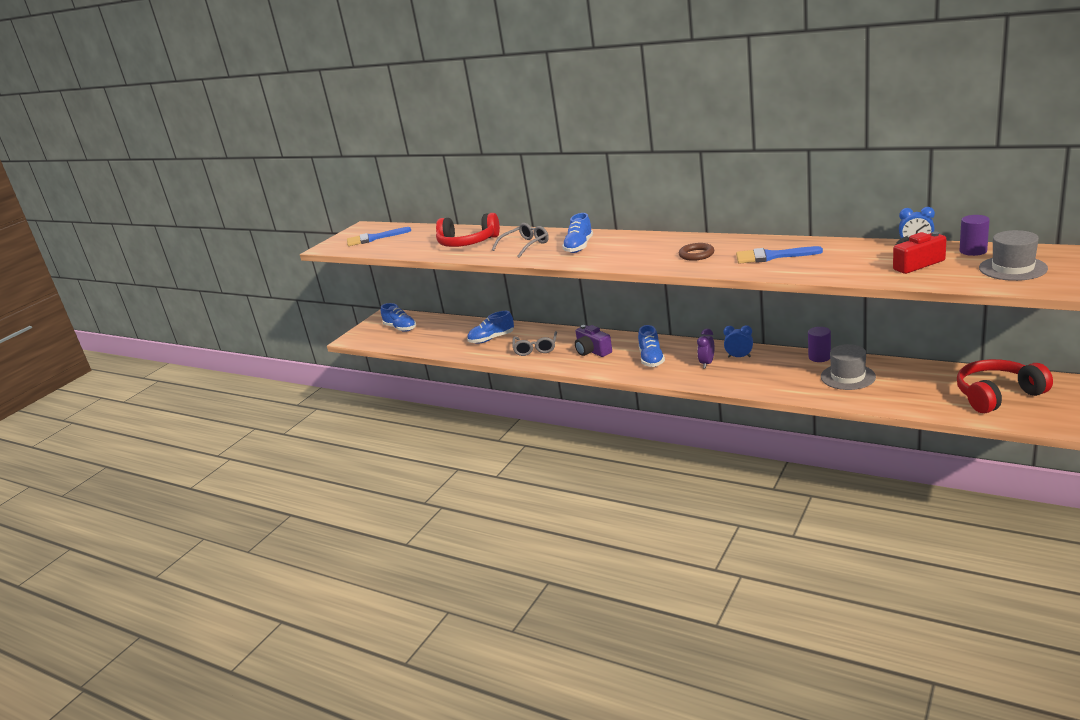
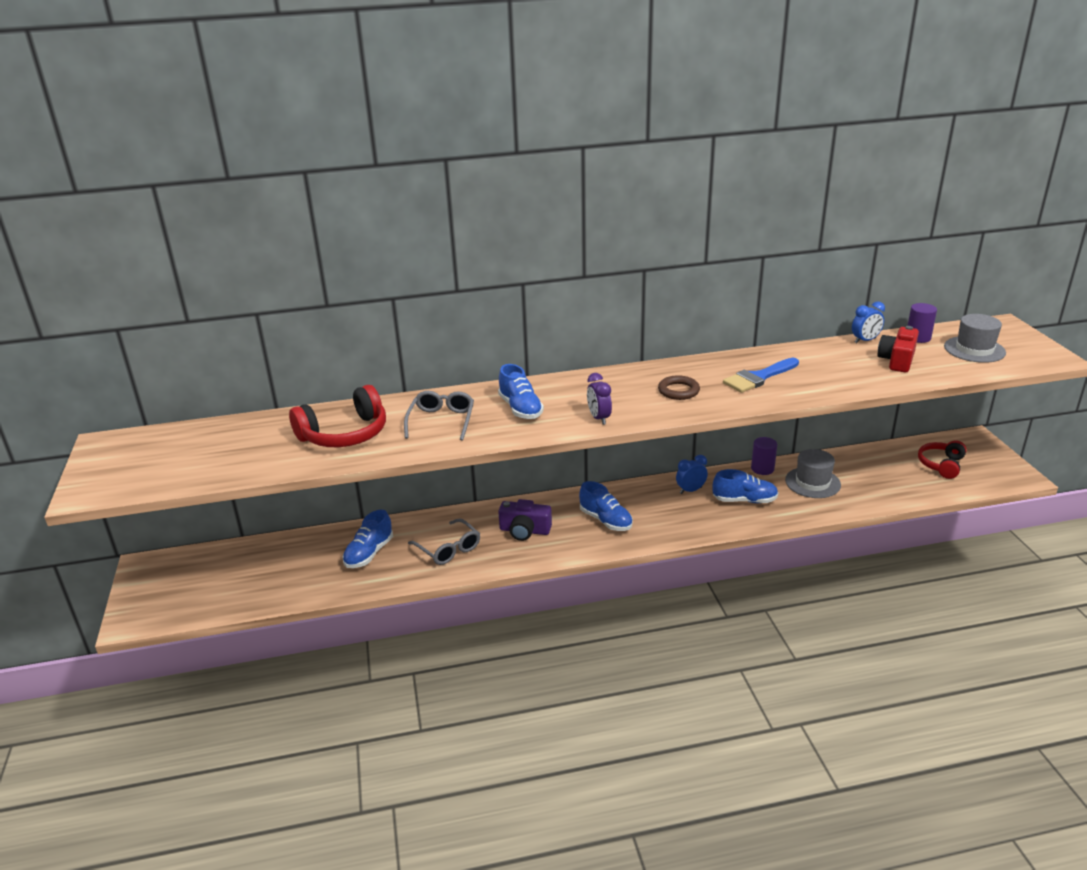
camera: 45 degrees left, 5 degrees up
blue brush [347,227,411,246] -> none
blue shoe [381,303,416,332] -> blue shoe moved to [713,469,778,503]
purple clock [697,329,714,369] -> purple clock moved to [587,373,612,425]
red headphones [957,359,1053,413] -> red headphones [918,440,967,479], size x0.66

